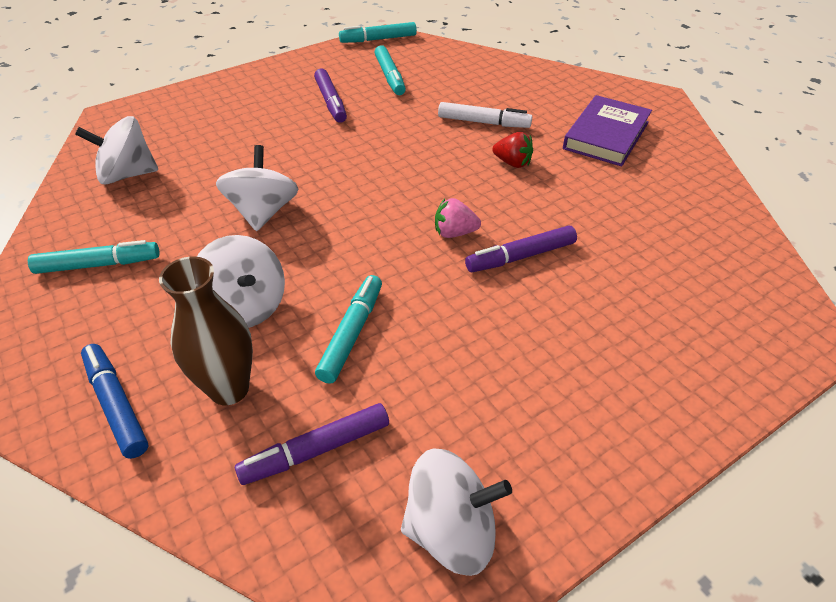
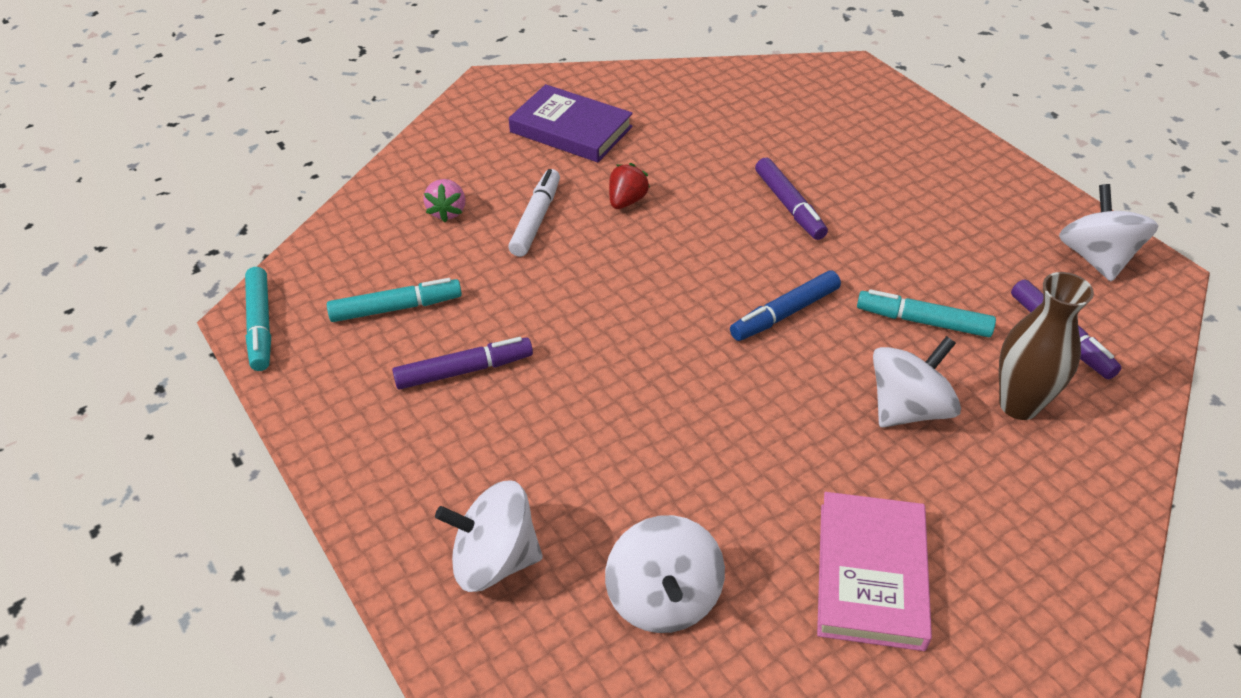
camera: 90 degrees left, 0 degrees up
turquoise marker [28,240,160,274] -> pink book [817,492,932,651]
blue marker [81,344,148,459] -> blue marker moved to [730,270,841,341]
white spinning top [216,145,299,231] -> white spinning top moved to [435,480,543,592]
pink strawberry [435,198,481,238] -> pink strawberry moved to [423,179,466,222]

